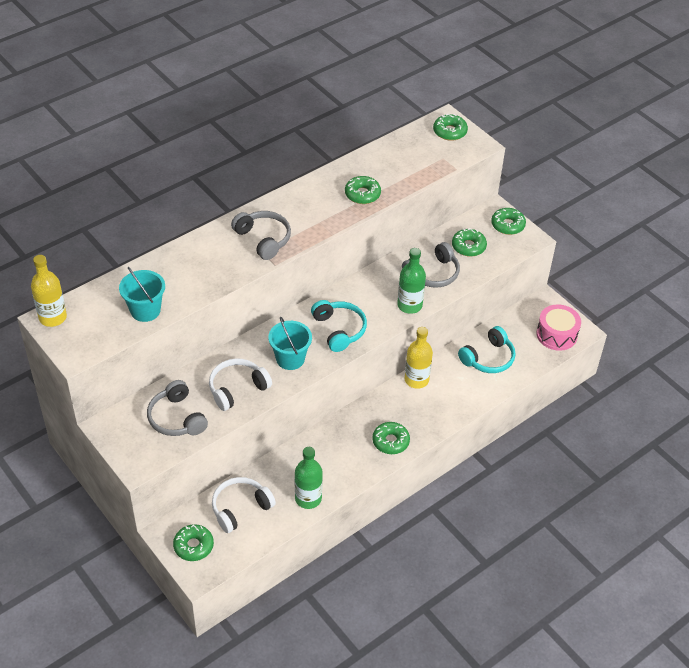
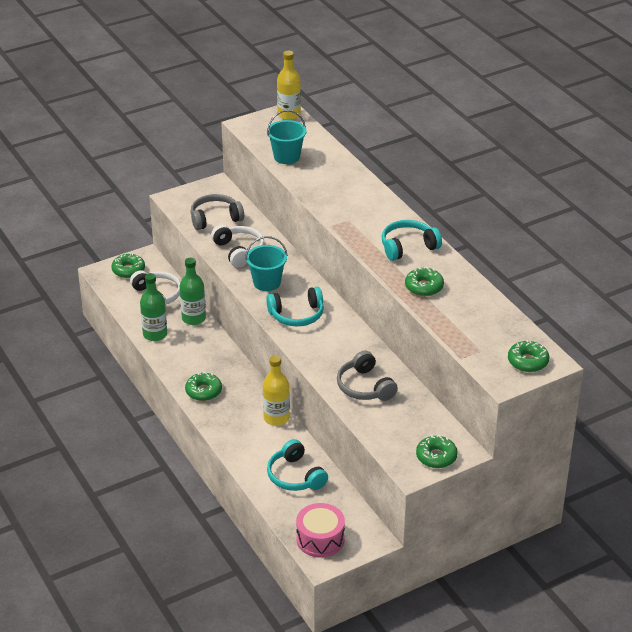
camera: 100 degrees right, 10 degrees down
grey headphones [231,211,291,260] -> none
green bottle [397,248,426,314] -> green bottle moved to [180,258,206,325]
green donut [452,228,487,257] -> none
none -> turquoise headphones [382,220,442,261]

